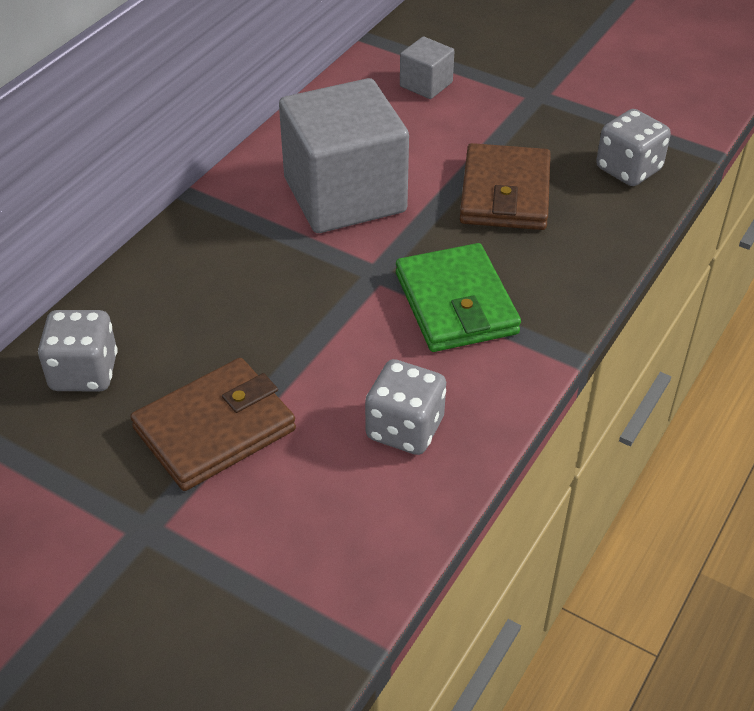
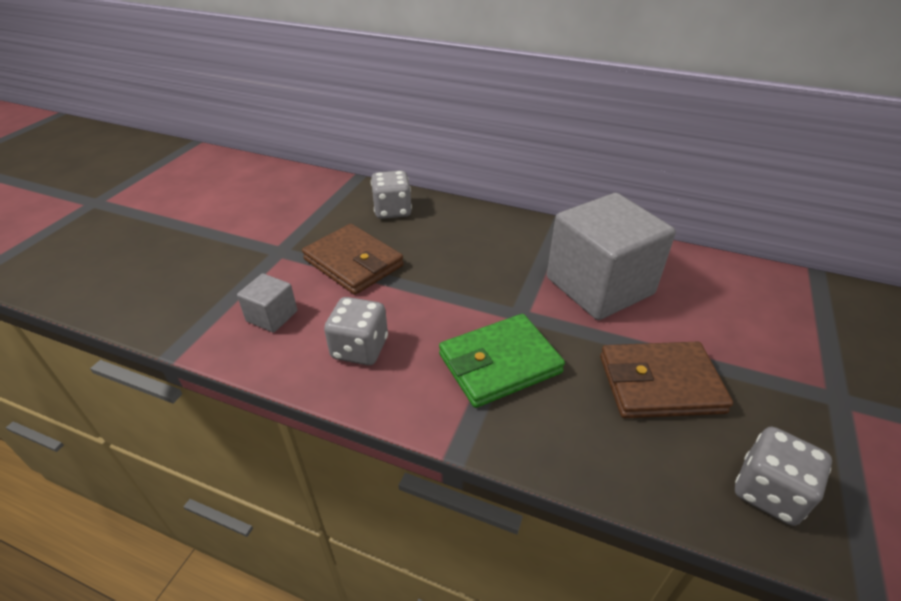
camera: 80 degrees right, 5 degrees down
grey cube [400,37,455,99] -> grey cube moved to [237,273,297,333]

